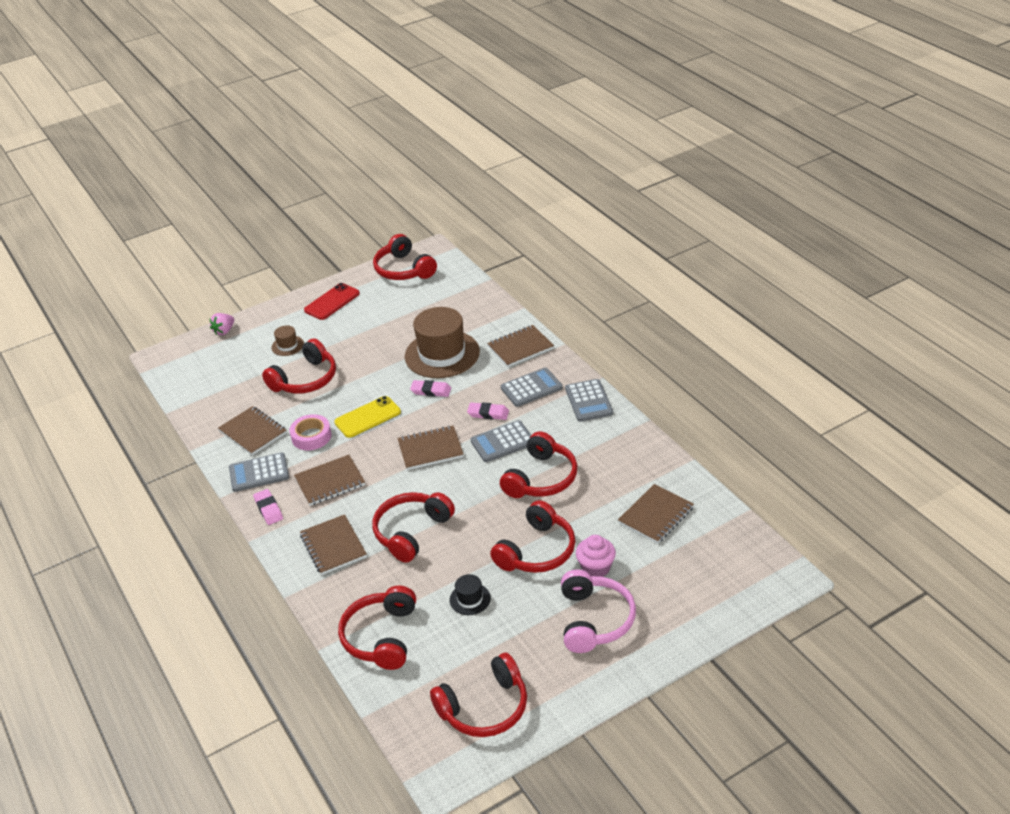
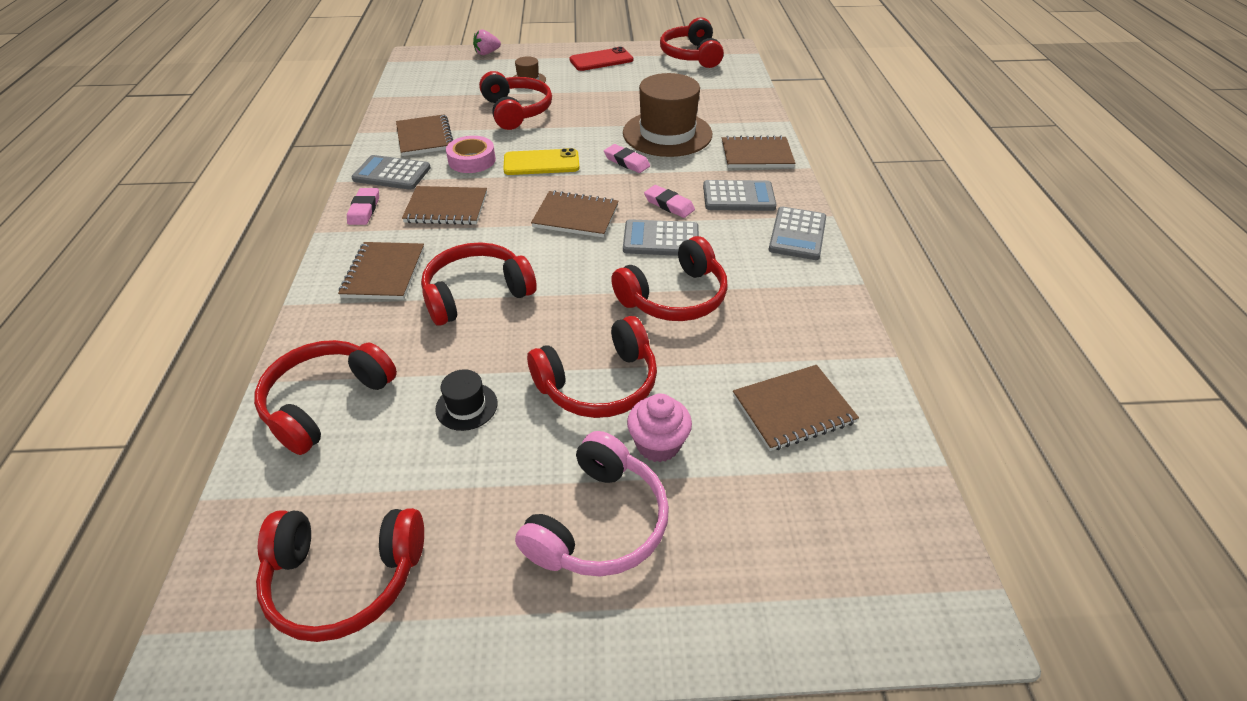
camera: 25 degrees right, 5 degrees up
red headphones [262,339,336,394] -> red headphones turned 90 degrees counterclockwise [479,71,552,130]

